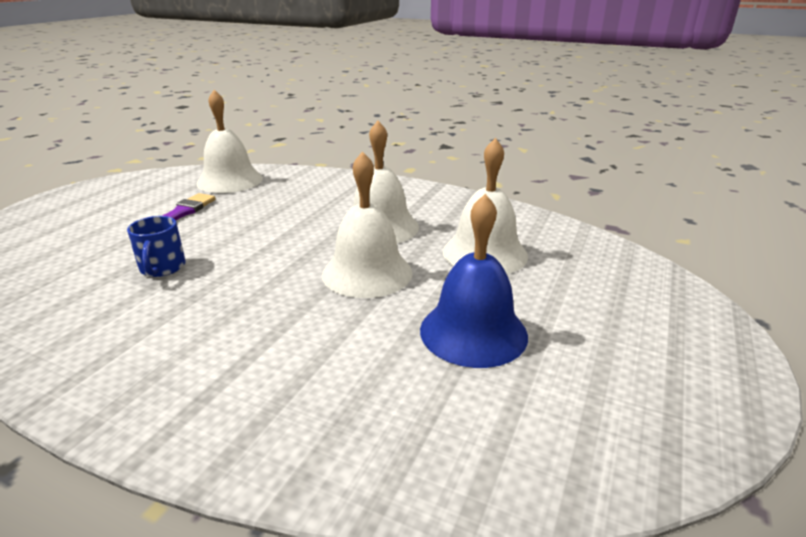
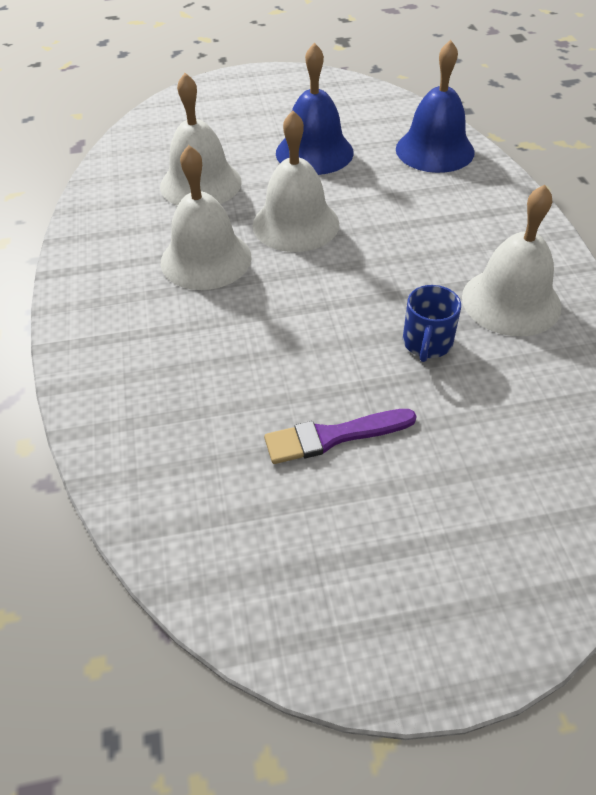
camera: 125 degrees left, 20 degrees up
blue mug [127,216,186,277] -> blue mug turned 150 degrees clockwise [403,285,461,362]
white bell [196,90,263,193] -> white bell moved to [462,185,561,336]
none -> blue bell [396,40,475,173]

